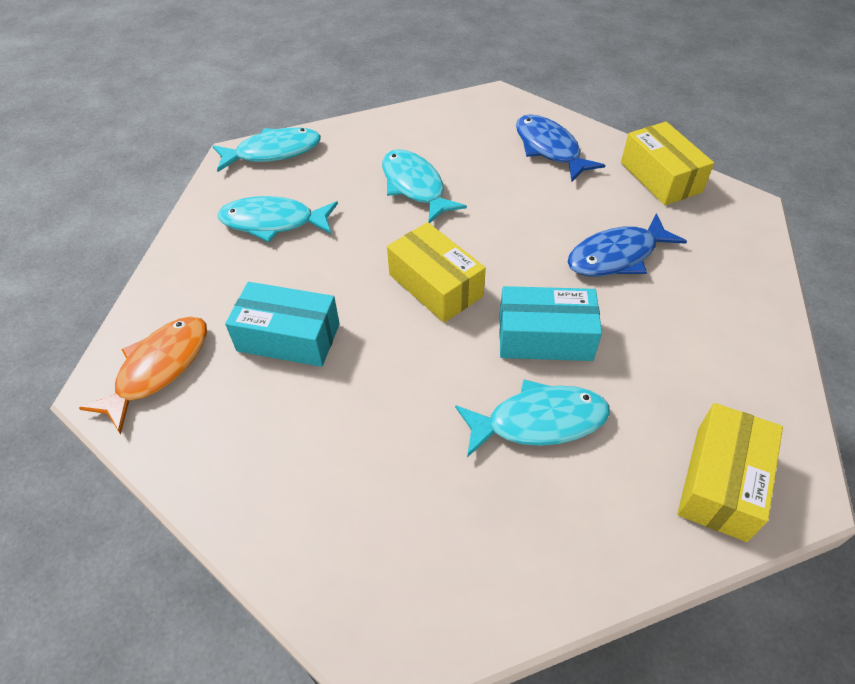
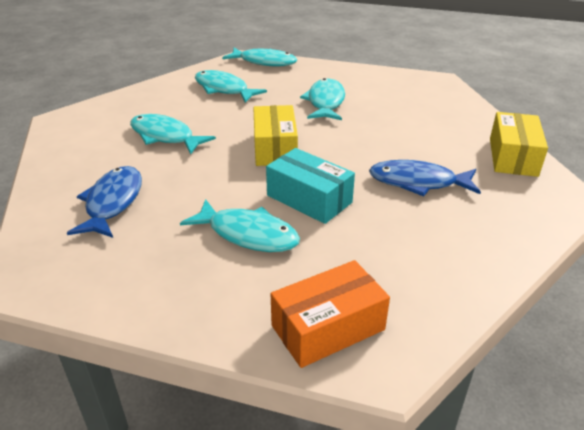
camera: 35 degrees right, 15 degrees down
orange fish [79,316,207,434] -> none
turquoise box [225,282,340,367] -> turquoise fish [130,114,216,154]
blue fish [516,114,605,182] -> blue fish moved to [67,166,142,238]
yellow box [677,403,783,542] -> orange box [271,260,390,368]

